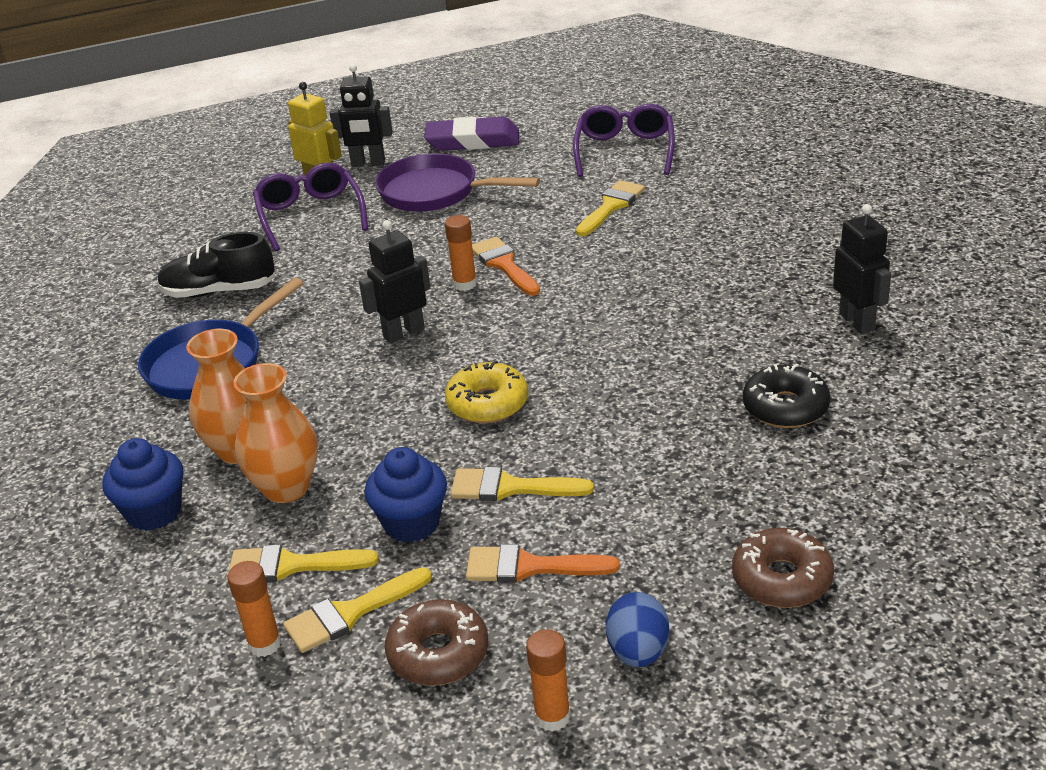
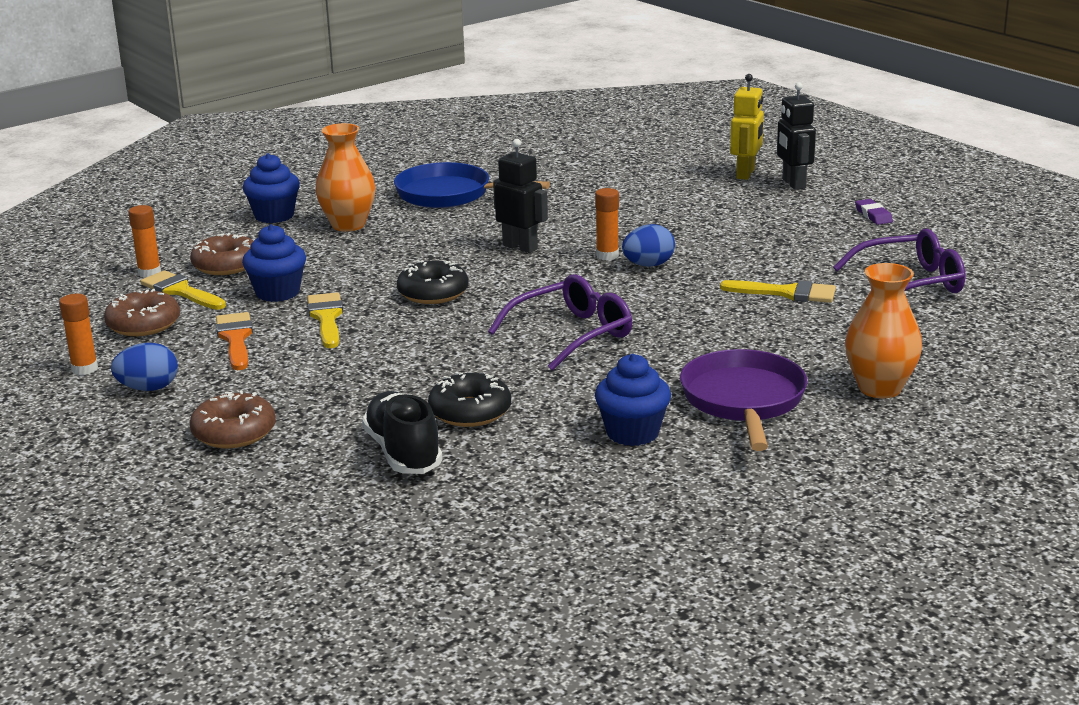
camera: 70 degrees right, 10 degrees down
black shoe [157,232,275,298] -> black shoe moved to [362,391,443,474]
yellow brush [227,544,379,582] -> brown donut [190,233,253,275]
orange vase [233,363,318,503] -> orange vase moved to [845,263,922,398]
purple glasses [253,162,368,251] -> purple glasses moved to [488,274,632,371]
purple pan [375,153,540,212] -> purple pan moved to [680,349,808,451]
purple eraser [424,117,519,151] -> purple eraser [855,199,893,225], size x0.48
yellow donut [445,360,528,423] -> black donut [397,260,469,304]
orange brush [472,237,540,296] -> blue egg [622,224,675,267]
black robot [833,204,891,334] -> blue cupcake [595,354,671,446]

